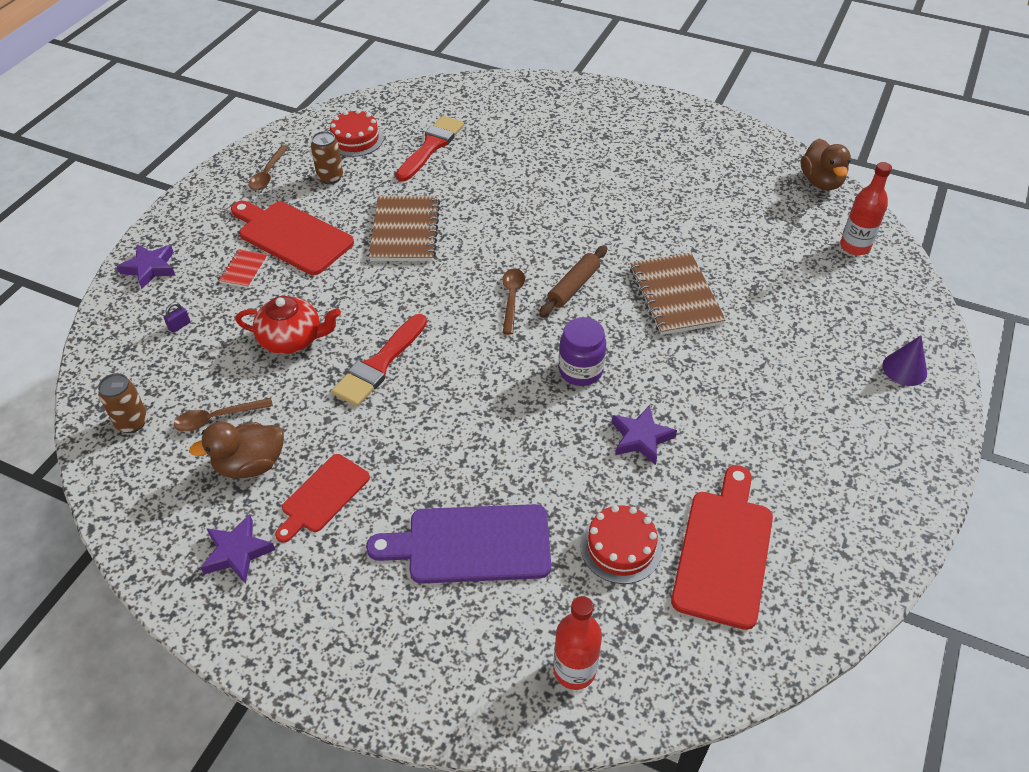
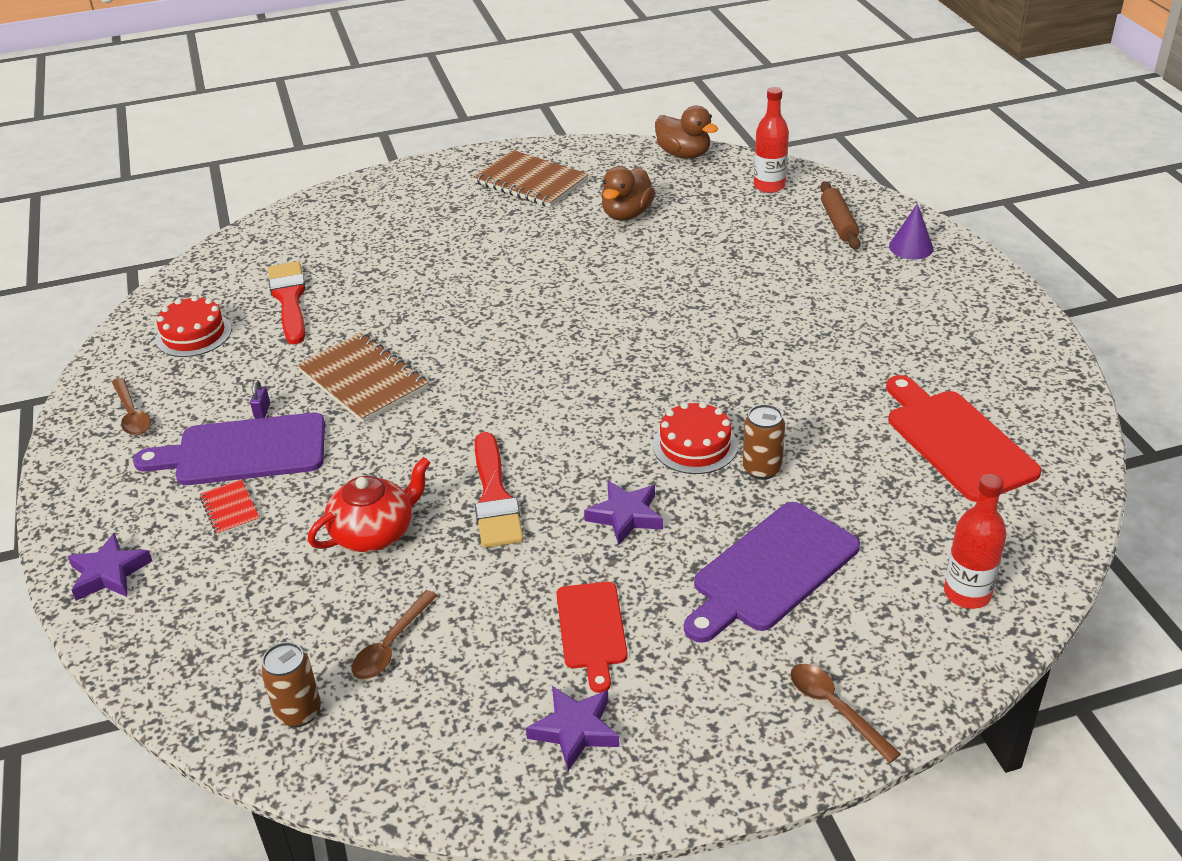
camera: 40 degrees left, 10 degrees down
purple padlock [164,302,191,333] -> purple padlock moved to [250,380,270,419]
brown duck [189,421,284,478] -> brown duck moved to [601,166,655,220]
red cutting board [231,201,354,275] -> purple cutting board [133,413,325,485]
brown can [311,131,343,184] -> brown can moved to [743,404,785,480]
brown spoon [502,268,525,335] -> brown spoon moved to [790,664,901,763]
brown rolling pin [539,245,607,317] -> brown rolling pin moved to [820,181,861,250]
purple jar [559,317,606,386] -> none
red cake [580,505,662,584] -> red cake moved to [653,402,738,474]
purple star [612,405,677,465] -> purple star moved to [584,480,663,545]
brown notebook [630,253,726,335] -> brown notebook moved to [473,150,589,208]

